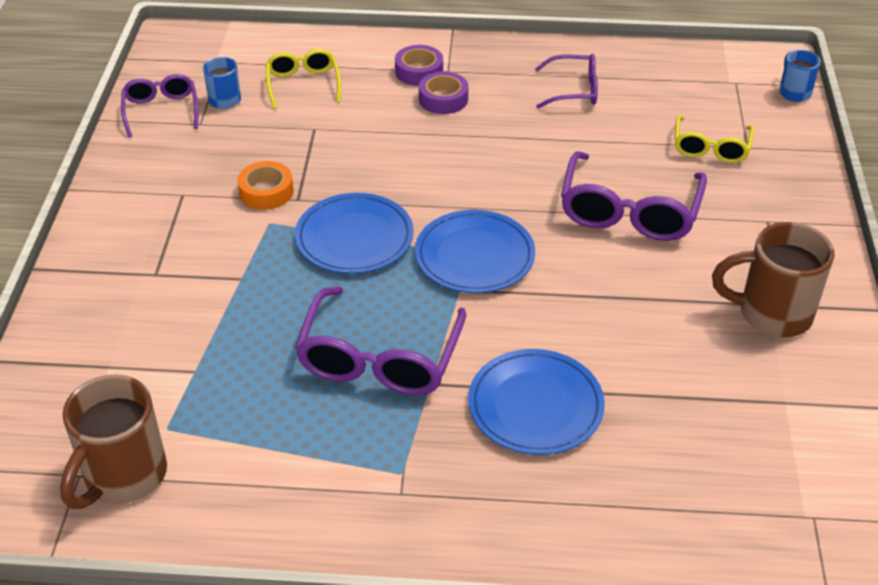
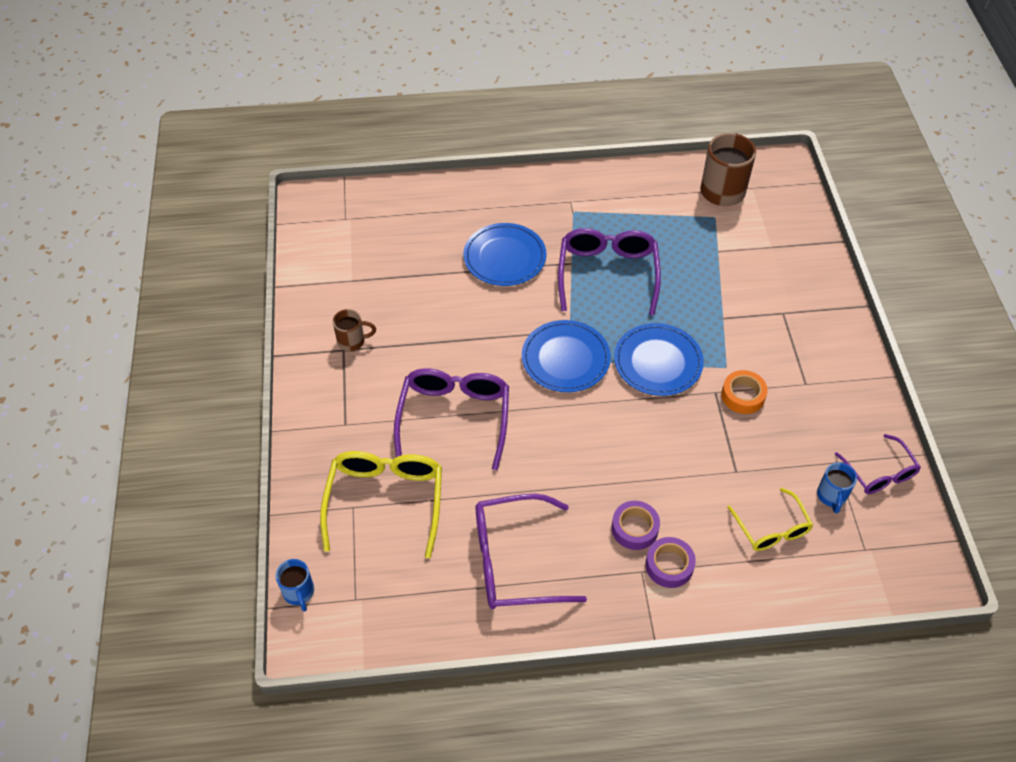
camera: 170 degrees right, 10 degrees up
purple glasses [535,54,598,108] -> purple glasses [476,494,587,609], size x1.68
yellow glasses [675,115,754,163] -> yellow glasses [320,451,442,558], size x1.68
brown mug [712,222,834,337] -> brown mug [333,309,376,351], size x0.54

